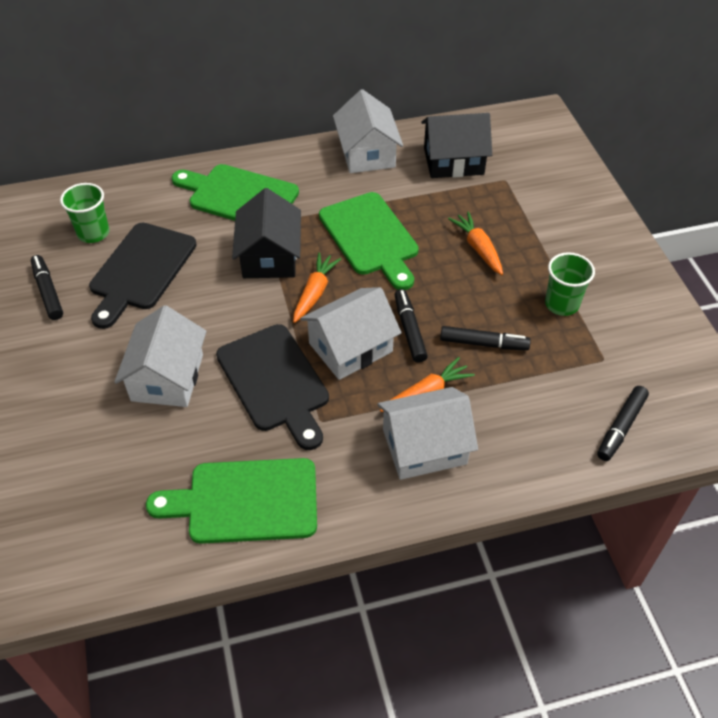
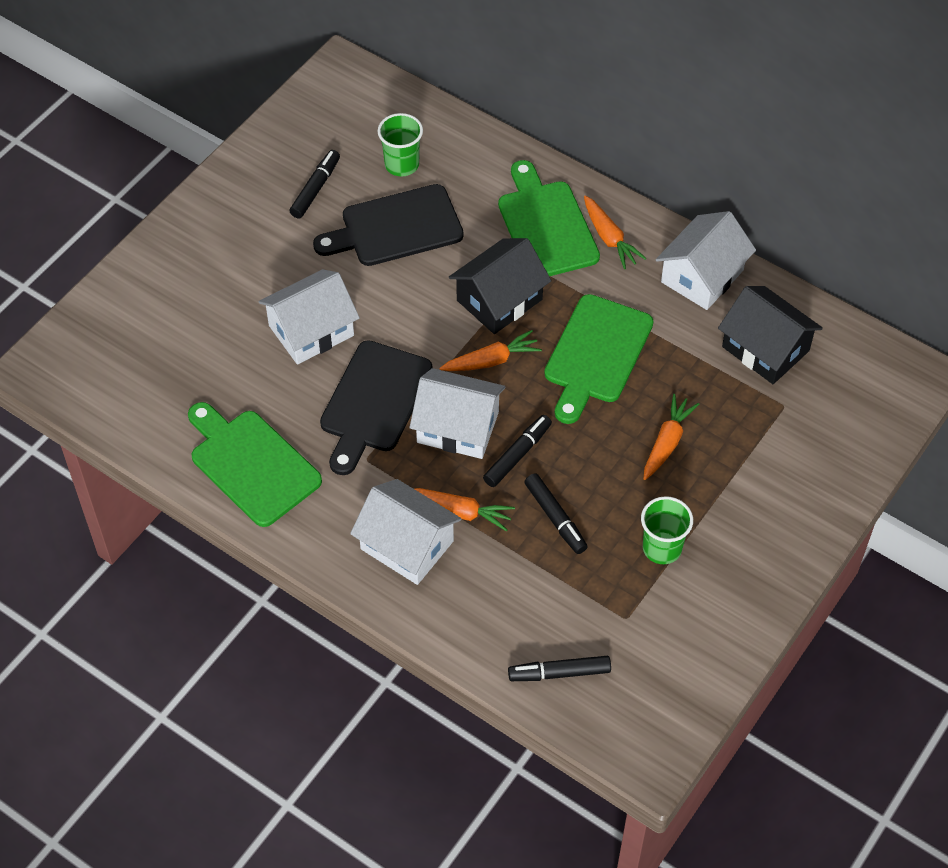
camera: 50 degrees right, 5 degrees up
none -> orange carrot [584,196,647,269]

